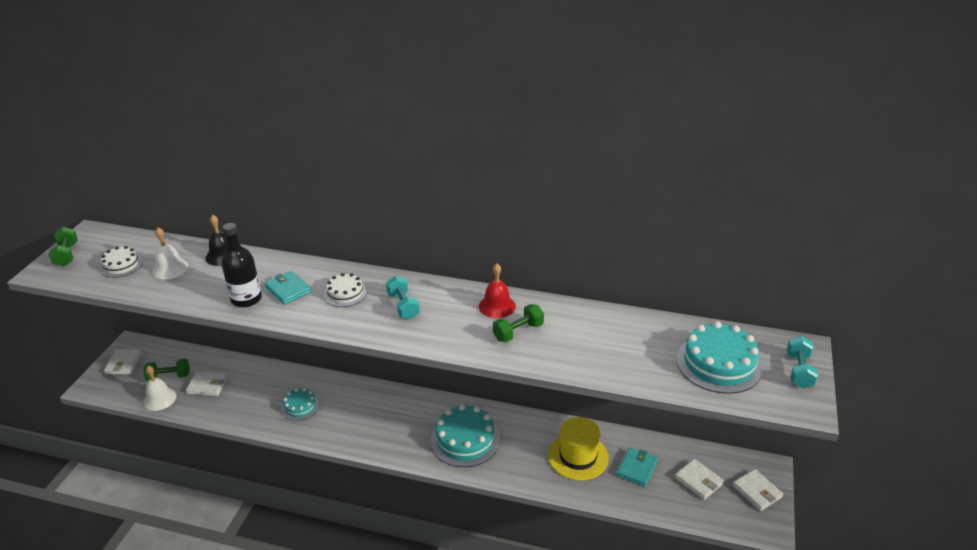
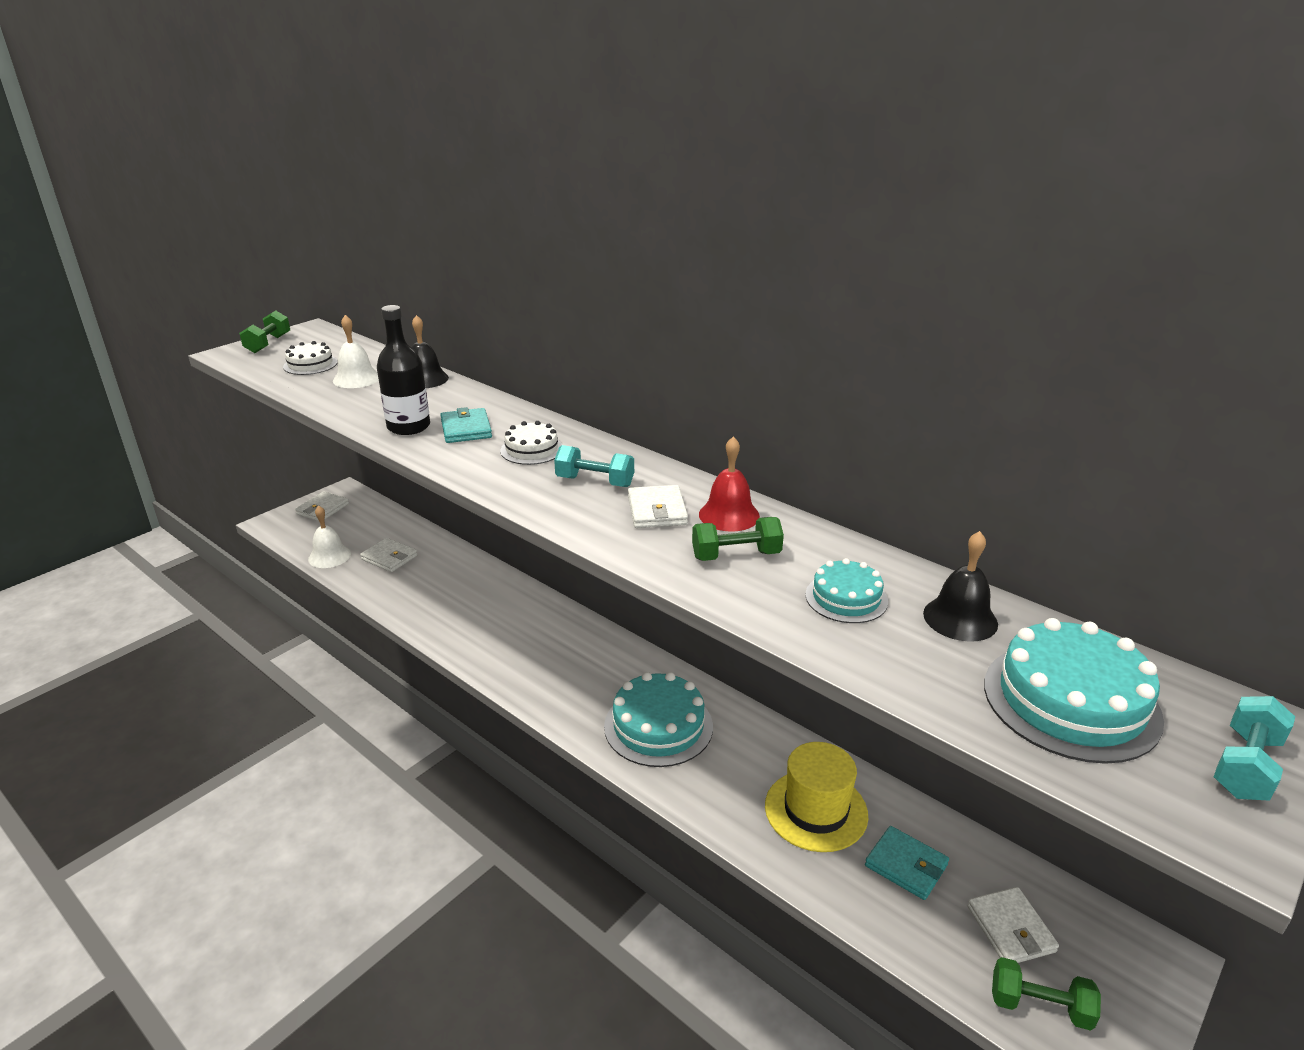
camera: 25 degrees right, 5 degrees down
green dumbbell [144,359,189,381] -> green dumbbell moved to [992,957,1101,1031]
turquoise cake [281,388,319,421] -> turquoise cake moved to [805,558,888,623]
turquoise dumbbell [386,276,420,319] -> turquoise dumbbell turned 75 degrees counterclockwise [554,445,634,487]
turquoise wallet [616,447,658,487] -> turquoise wallet turned 75 degrees clockwise [865,826,949,900]
white wallet [733,469,783,511] -> white wallet moved to [628,485,688,528]
none -> black bell [923,531,998,642]

